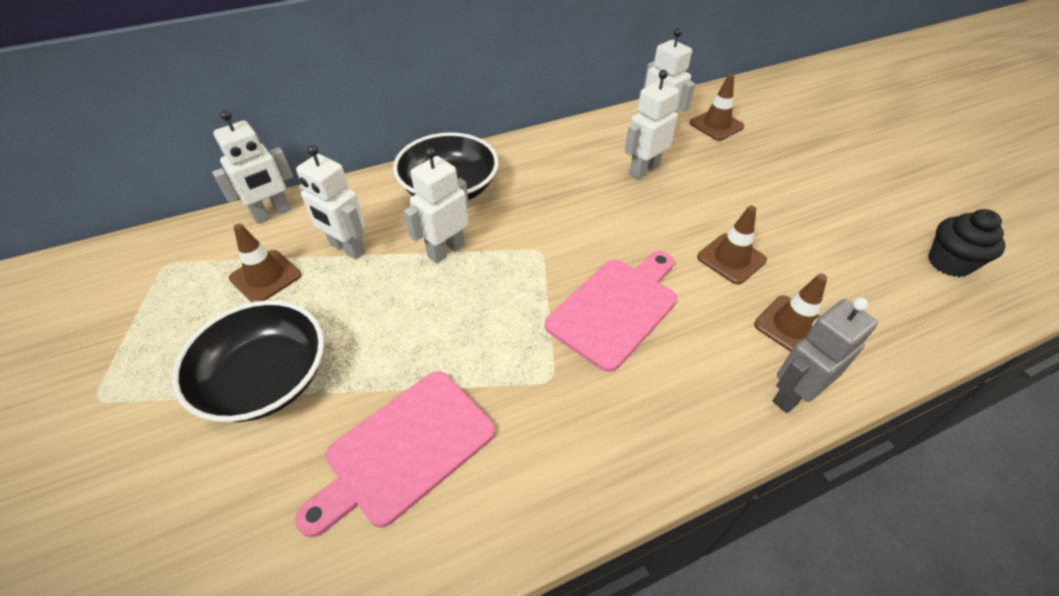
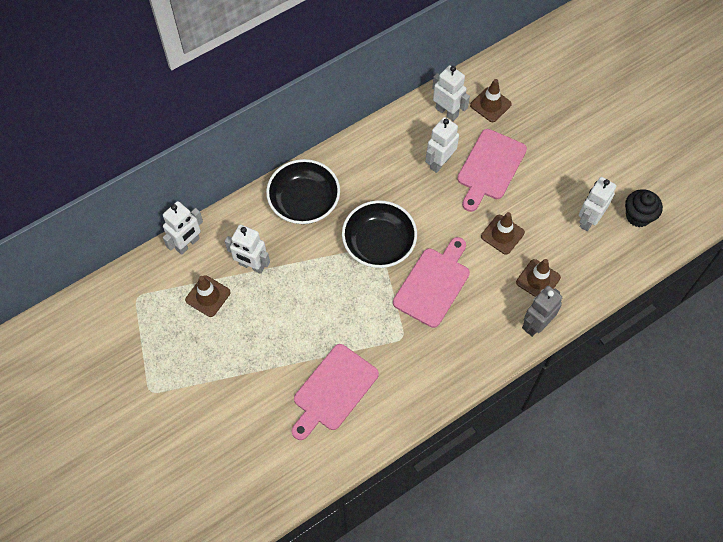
camera: 10 degrees left, 15 degrees up
black bowl [172,300,324,422] -> black bowl moved to [342,200,417,268]
white robot [404,147,469,263] -> white robot moved to [579,177,616,231]
none -> pink cutting board [457,129,527,212]

